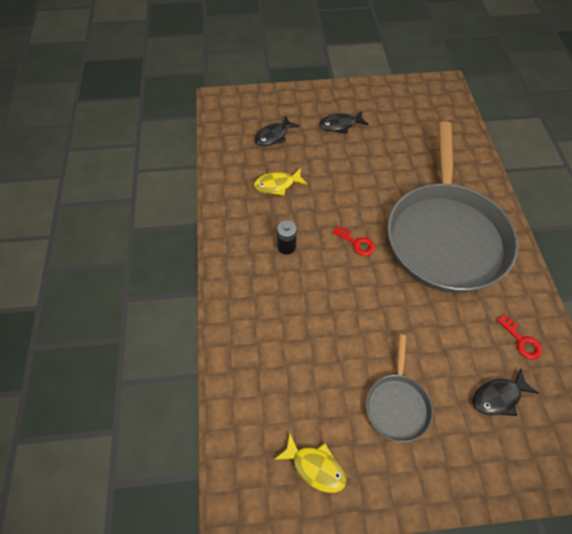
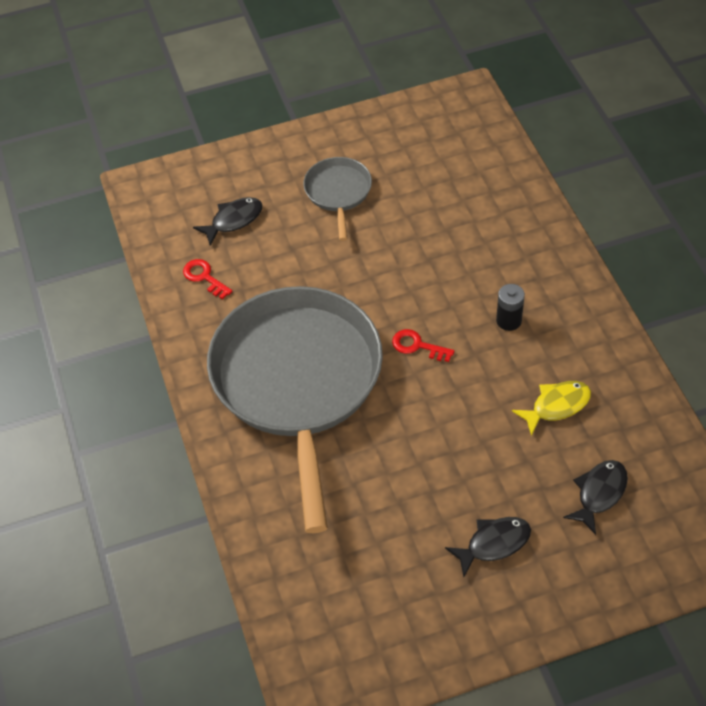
camera: 170 degrees right, 5 degrees down
yellow fish [274,433,347,493] -> none

